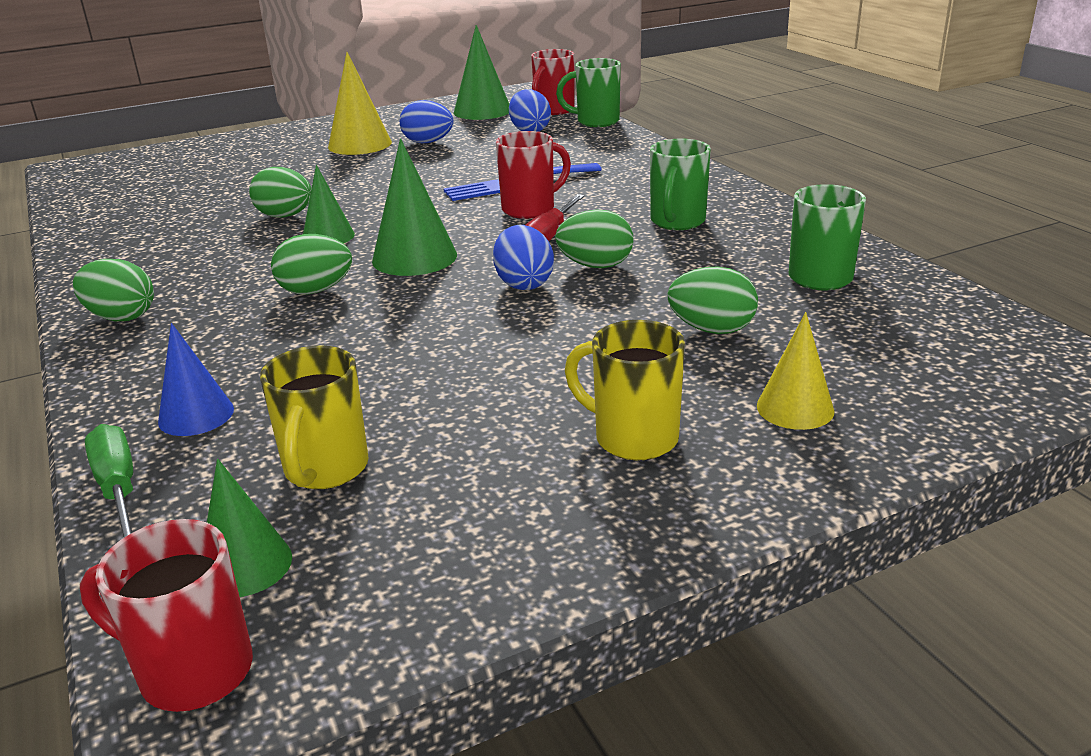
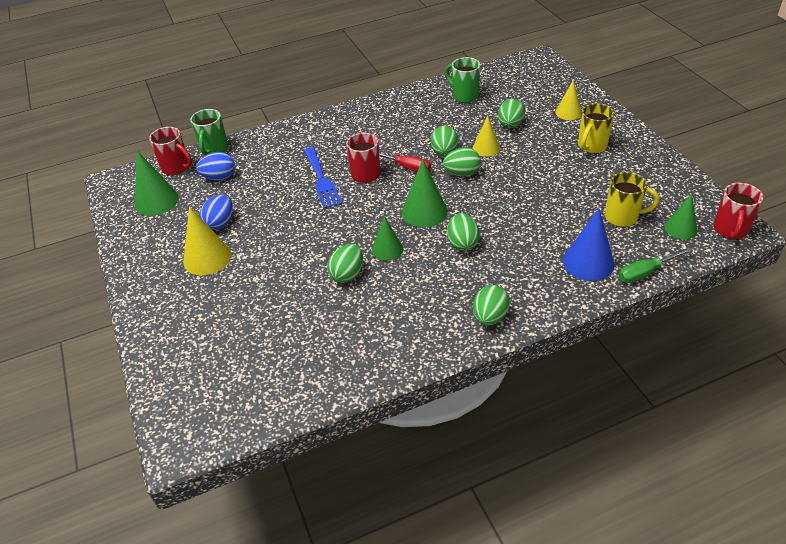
camera: 85 degrees left, 15 degrees up
blue cone [158,323,234,436] -> blue cone [563,208,614,281], size x1.54
blue egg [493,225,554,290] -> green egg [443,148,481,177]
green mug [650,138,711,230] -> none
none -> yellow cone [473,116,500,157]

